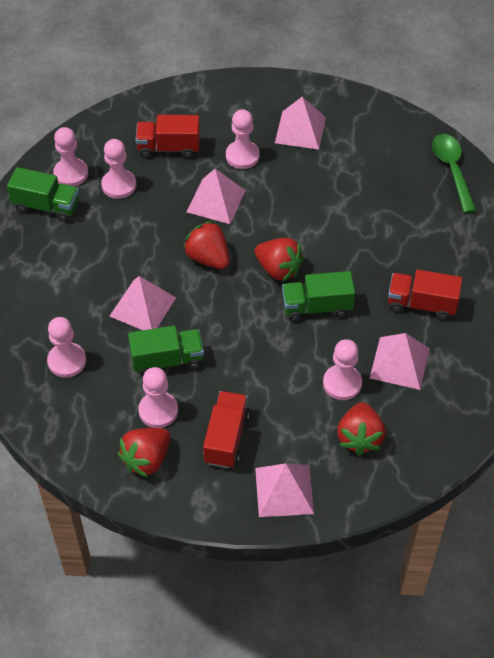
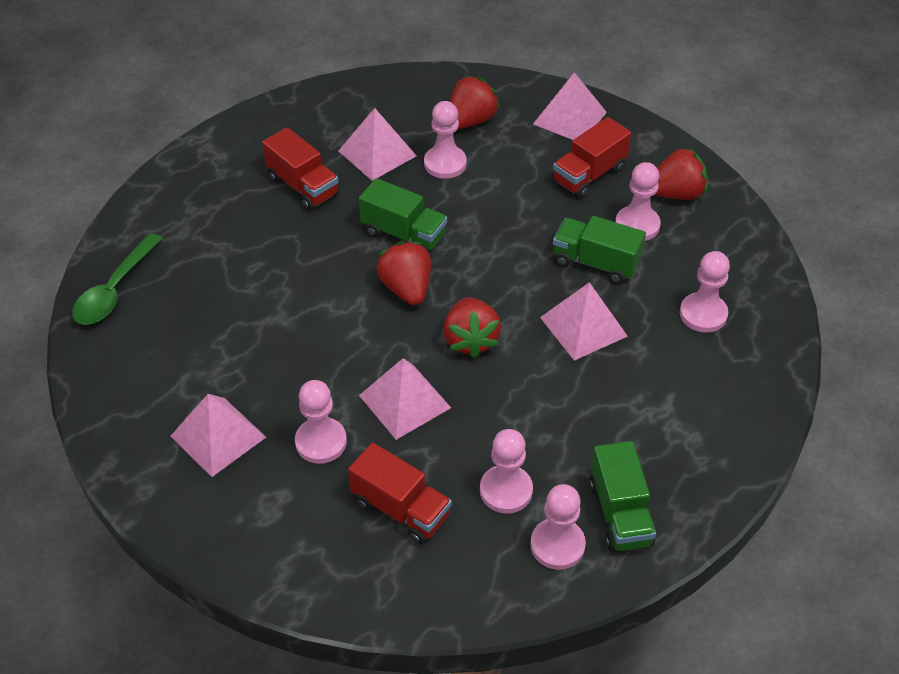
camera: 145 degrees left, 5 degrees down
green truck [7,167,79,222] -> green truck turned 150 degrees counterclockwise [589,441,656,552]

